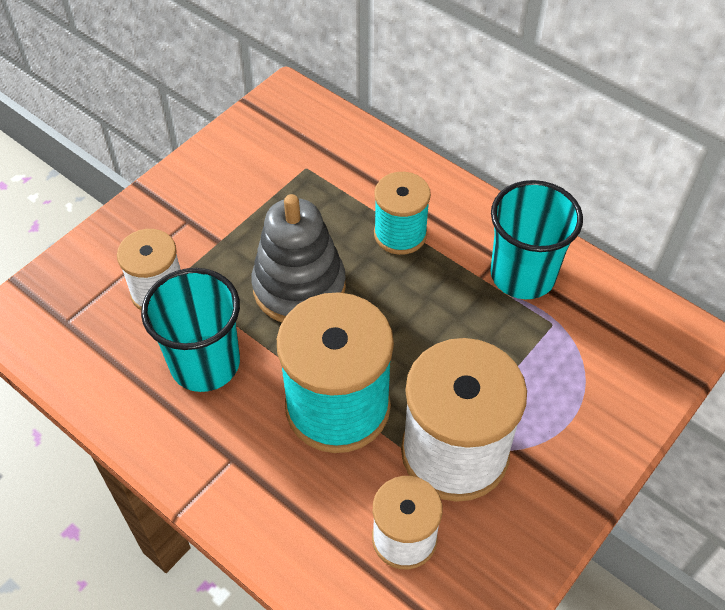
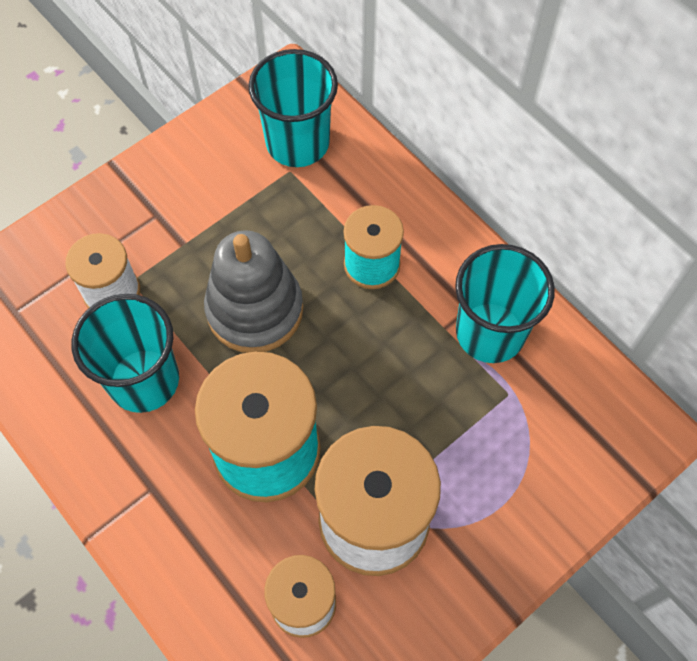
camera: 10 degrees right, 10 degrees up
none -> turquoise cup [249,49,338,167]

